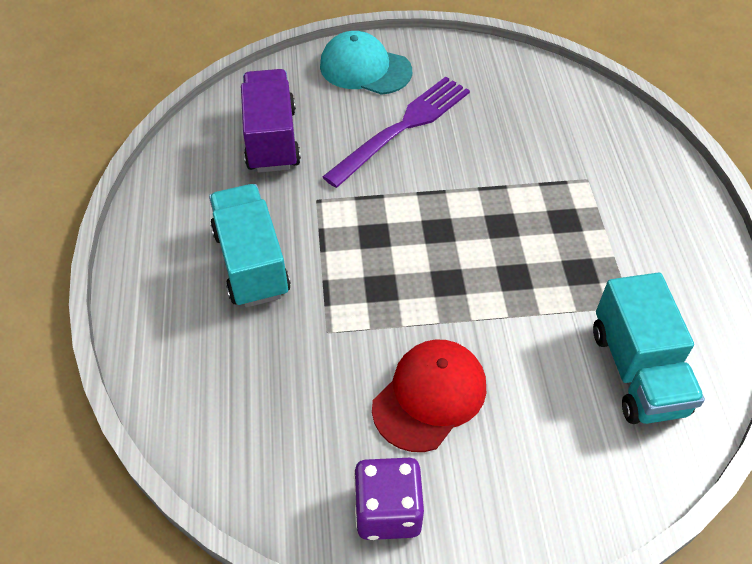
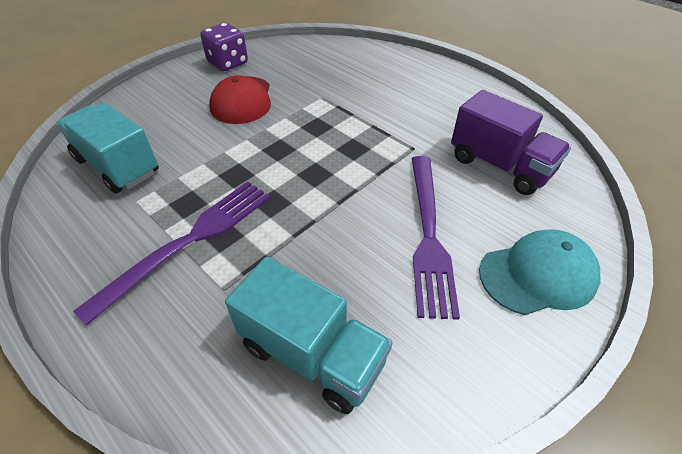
camera: 140 degrees right, 5 degrees down
turquoise truck [209,184,291,308] -> turquoise truck moved to [225,257,393,414]
none -> purple fork [73,181,270,326]

